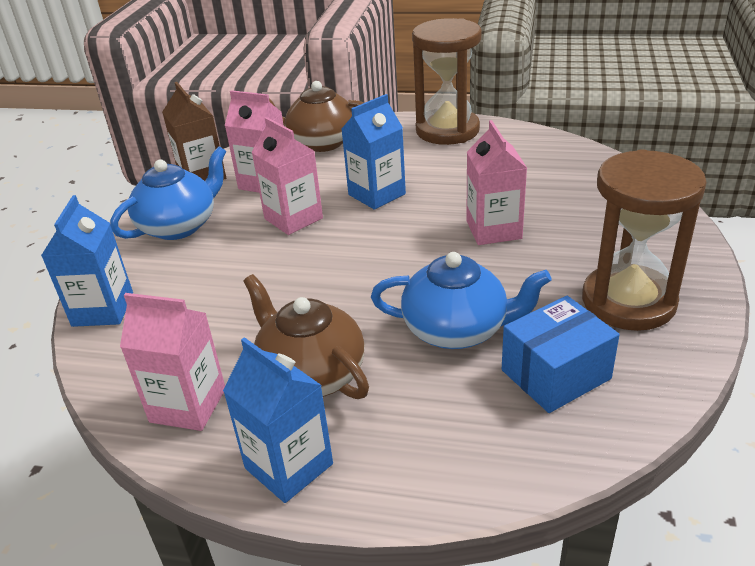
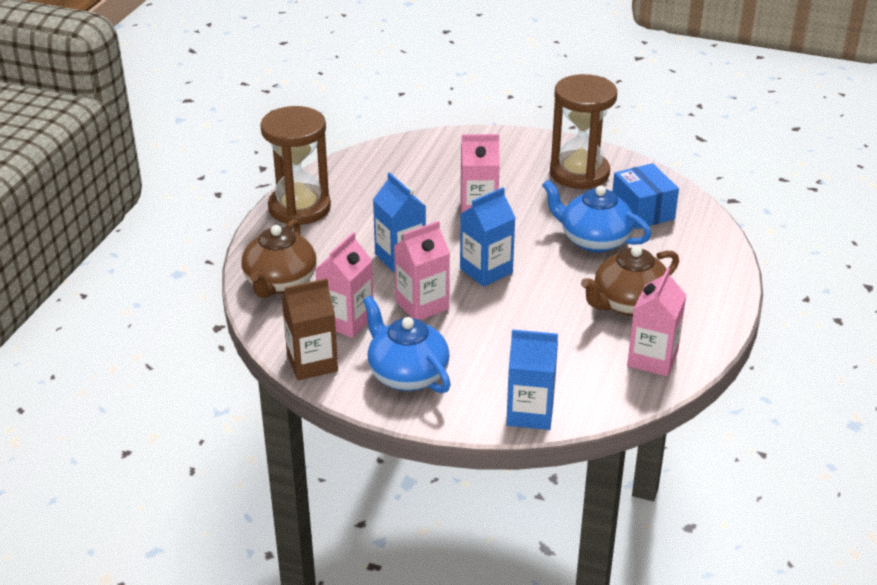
camera: 85 degrees left, 0 degrees up
blue carton [223,337,333,503] -> blue carton moved to [460,187,515,287]
blue teapot [371,252,552,349] -> blue teapot turned 75 degrees counterclockwise [542,180,651,253]

